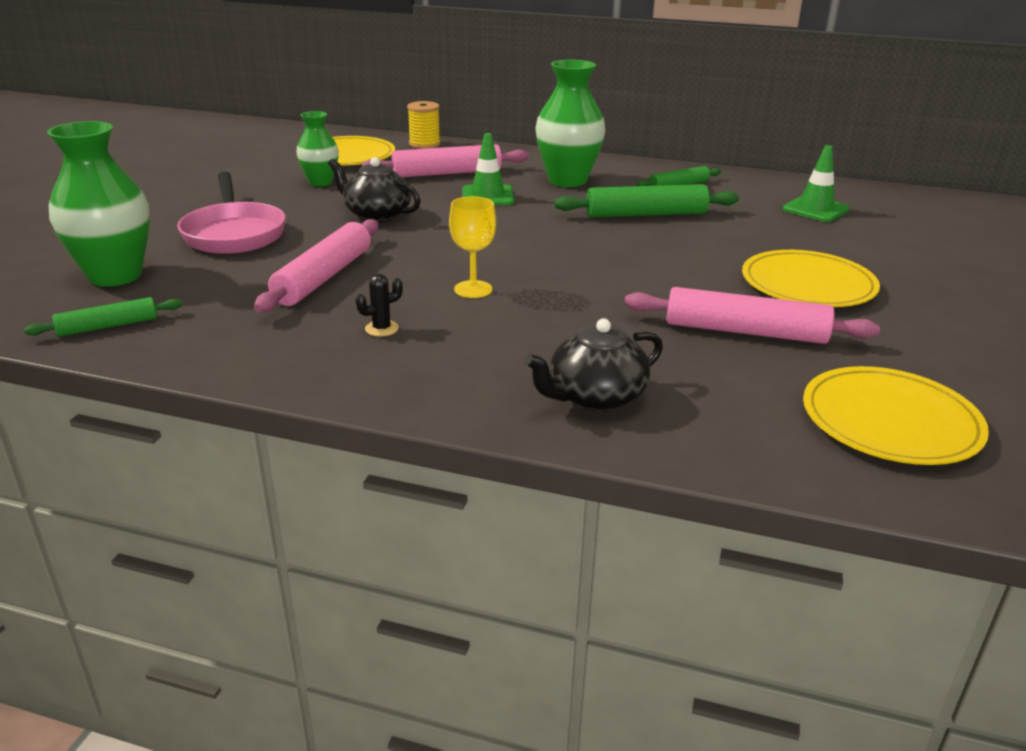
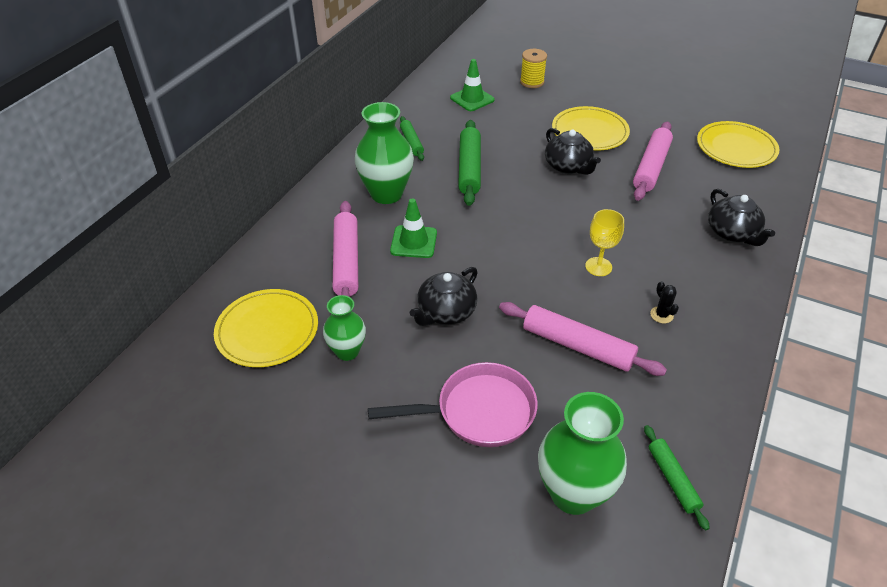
camera: 80 degrees left, 15 degrees up
yellow spool [407,101,441,149] -> yellow spool moved to [520,49,547,88]
none -> black teapot [545,128,601,175]

